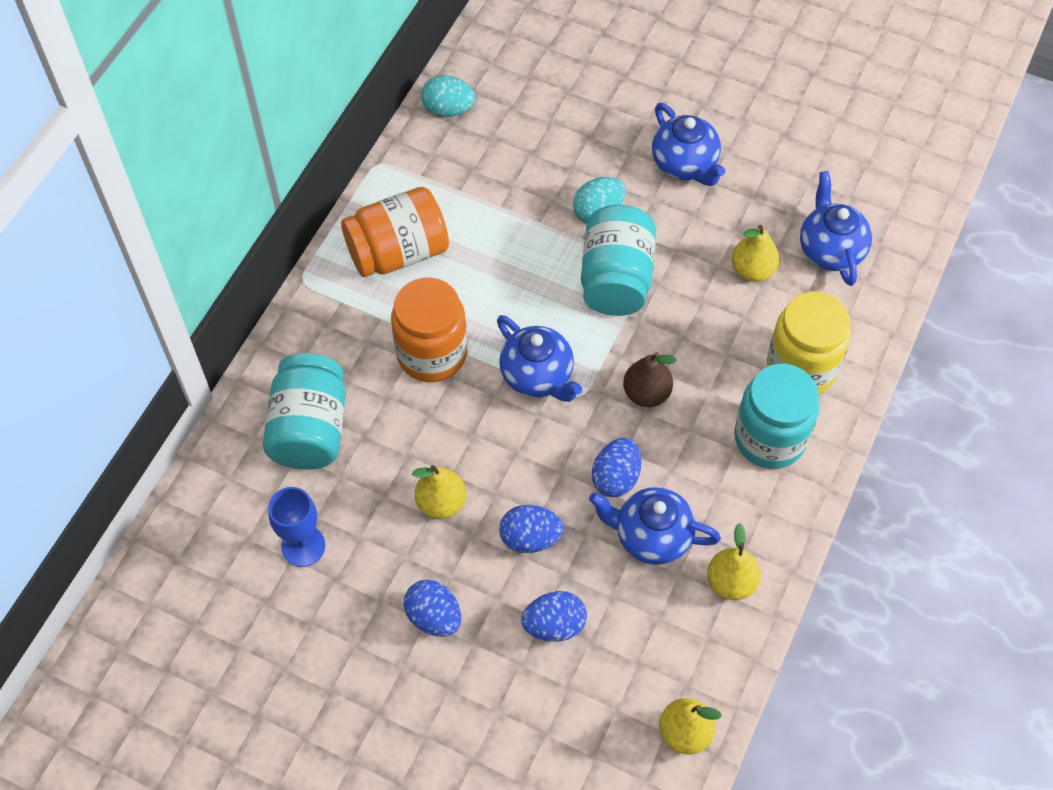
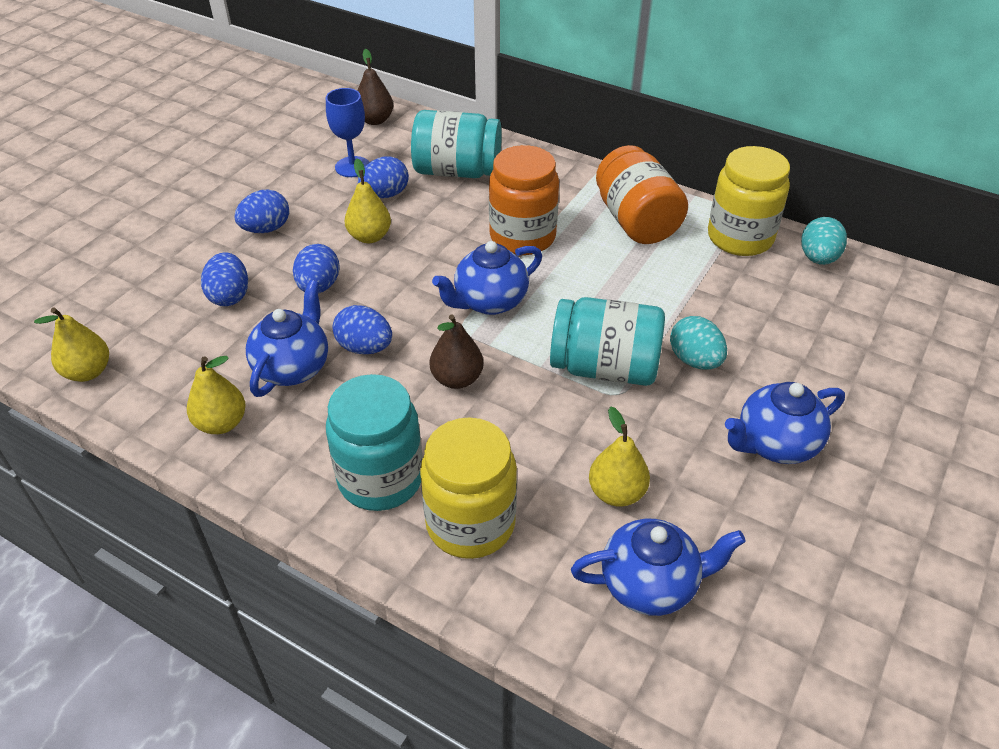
camera: 95 degrees right, 15 degrees down
none -> brown pear [357,49,393,125]
none -> blue egg [358,157,409,198]
none -> yellow jar [708,146,790,256]

